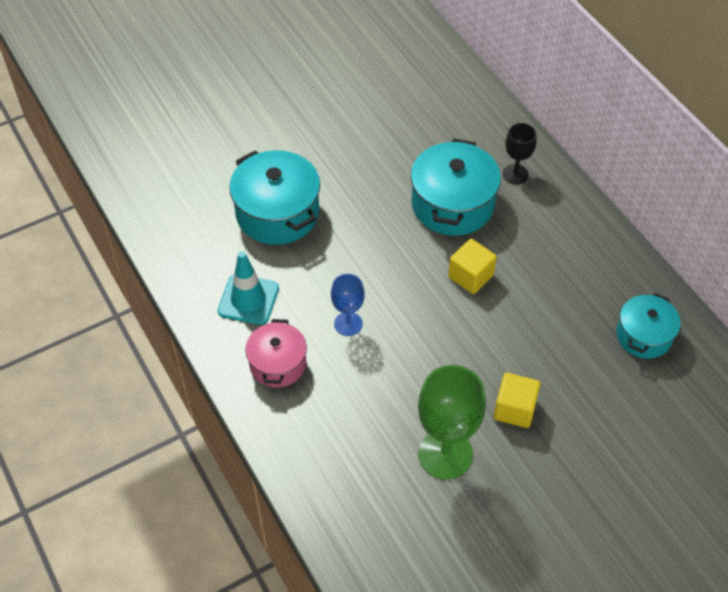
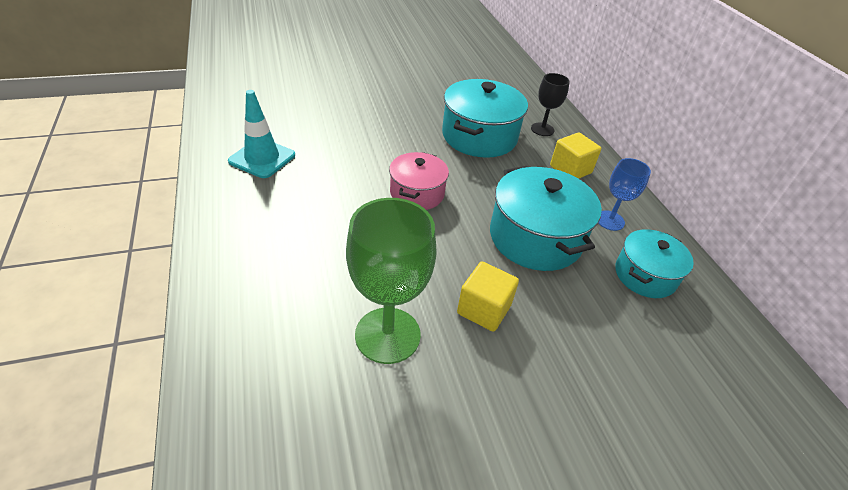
camera: 10 degrees right, 10 degrees down
turquoise pot [229,150,320,245] -> turquoise pot moved to [490,166,602,271]
pink pot [245,319,307,387] -> pink pot moved to [389,152,449,210]
blue goblet [331,274,365,336] -> blue goblet moved to [598,158,651,231]
yellow cube [448,239,497,294] -> yellow cube moved to [550,132,601,179]

